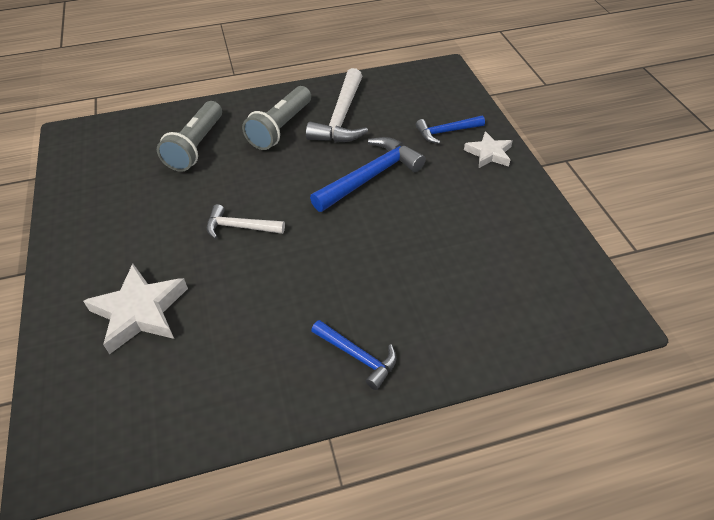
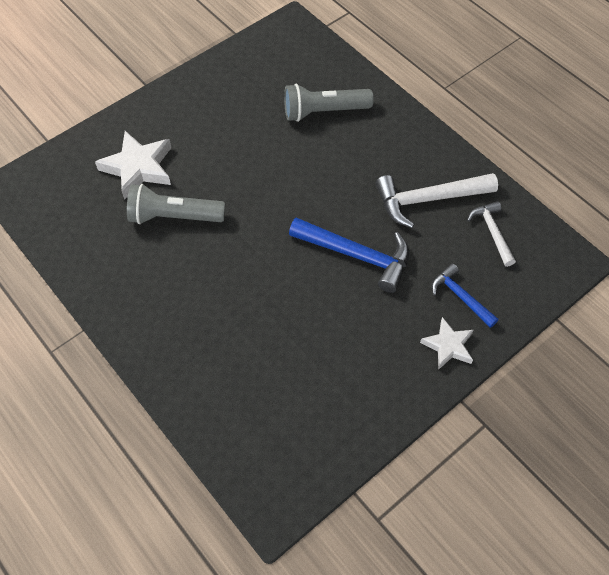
camera: 65 degrees right, 10 degrees up
white hammer [207,204,285,239] -> white hammer moved to [467,201,516,267]
grey flashlight [242,86,311,150] -> grey flashlight moved to [127,184,225,224]
blue hammer [311,320,397,390] -> none

